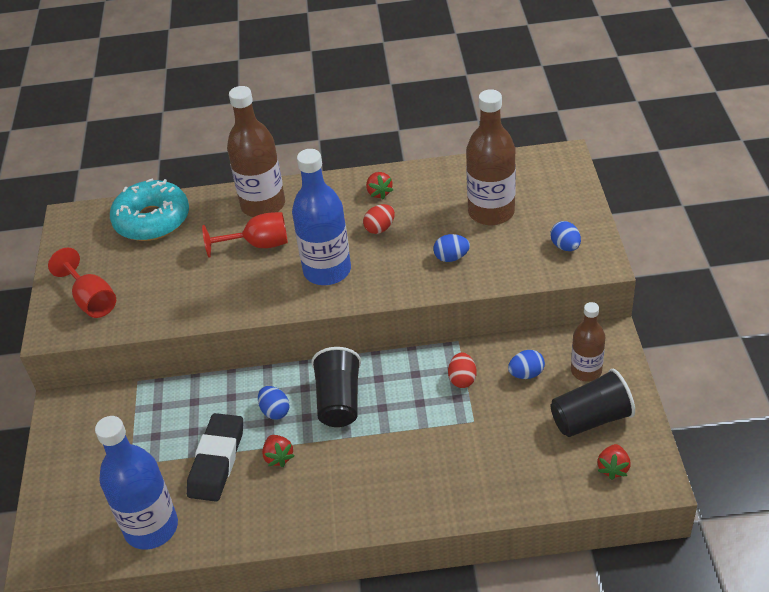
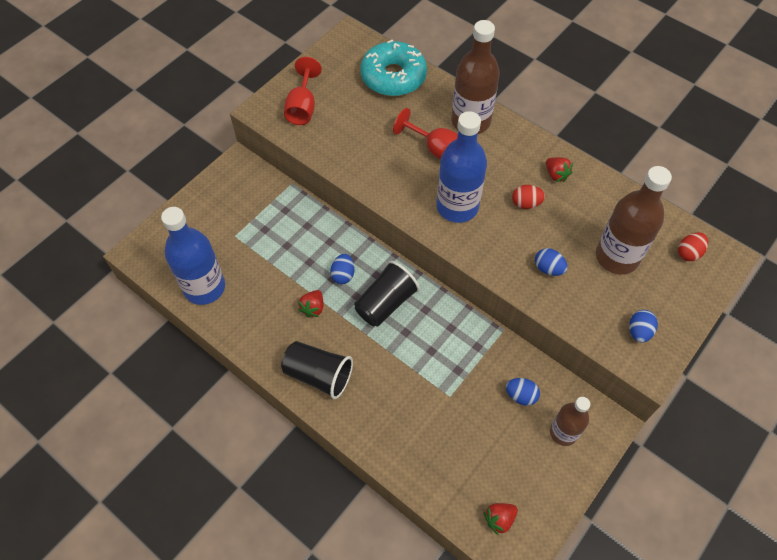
camera: 40 degrees right, 15 degrees up
black eraser [187,413,243,502] -> none
red strawberry [366,172,393,199] -> red strawberry turned 60 degrees counterclockwise [546,157,573,182]
red egg [448,353,477,388] -> red egg moved to [678,232,708,261]
black cup [551,369,635,437] -> black cup moved to [281,341,353,399]

